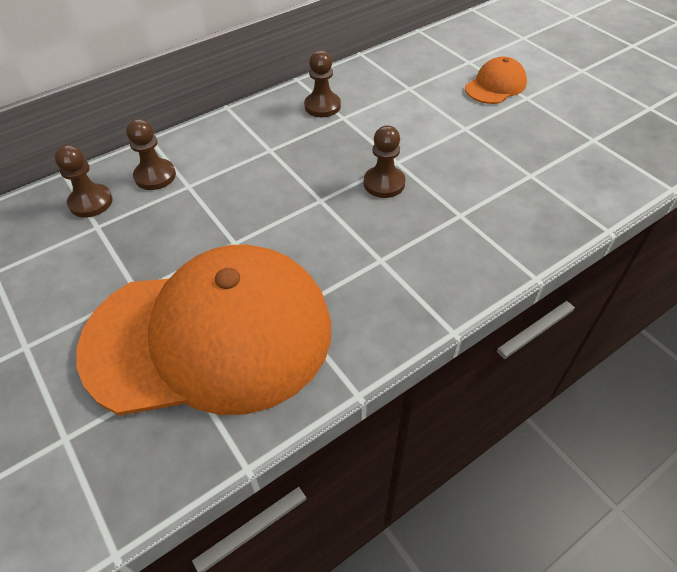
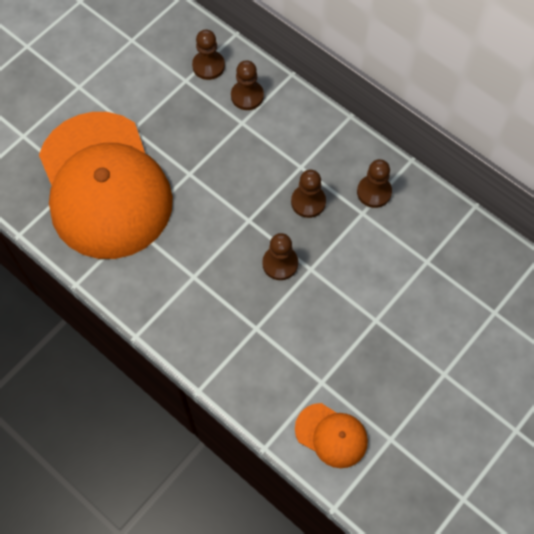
camera: 75 degrees right, 15 degrees up
orange cap [465,57,527,104] -> orange cap moved to [295,403,368,468]
none -> brown pawn [291,170,326,218]

